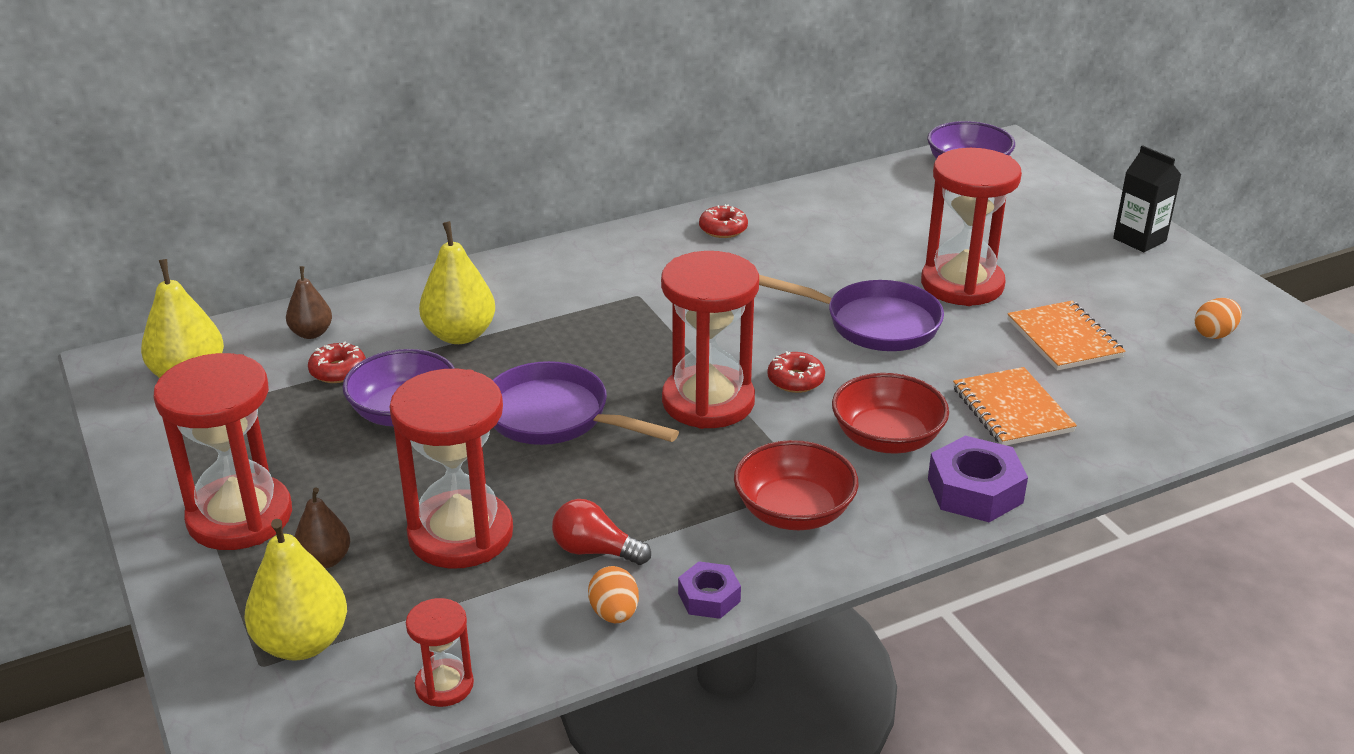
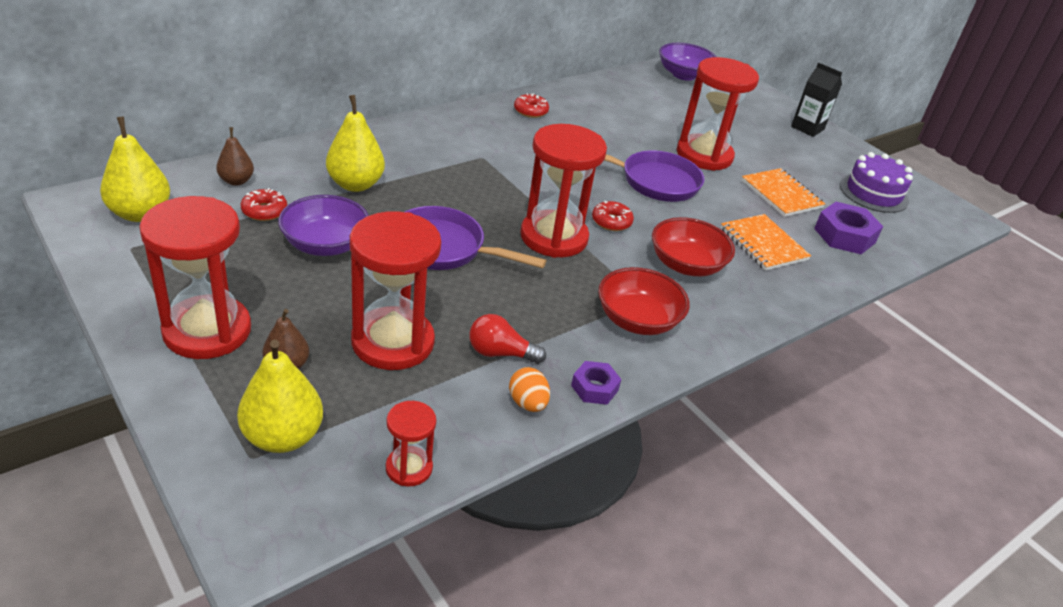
camera: 15 degrees left, 5 degrees up
purple nut [928,436,1028,522] -> purple nut moved to [814,202,883,254]
orange egg [1195,298,1242,339] -> purple cake [840,152,913,213]

